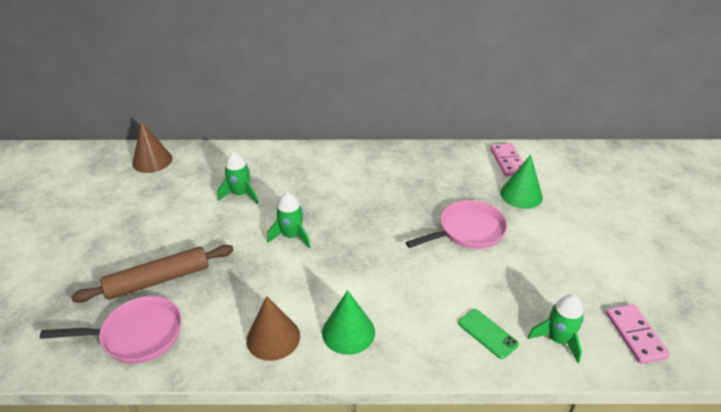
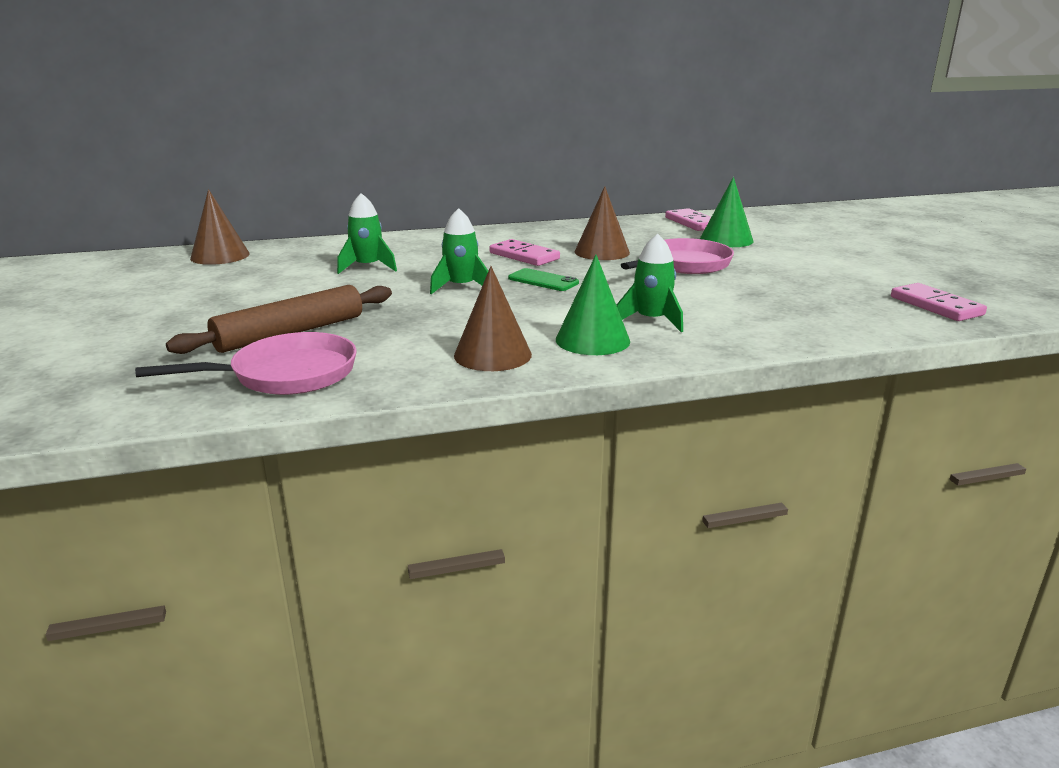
camera: 15 degrees left, 15 degrees down
green phone [458,309,519,359] -> green phone moved to [508,268,579,291]
green rocket [528,294,584,363] -> green rocket moved to [616,234,683,332]
none -> pink domino [489,239,560,266]
none -> brown cone [574,186,630,260]

